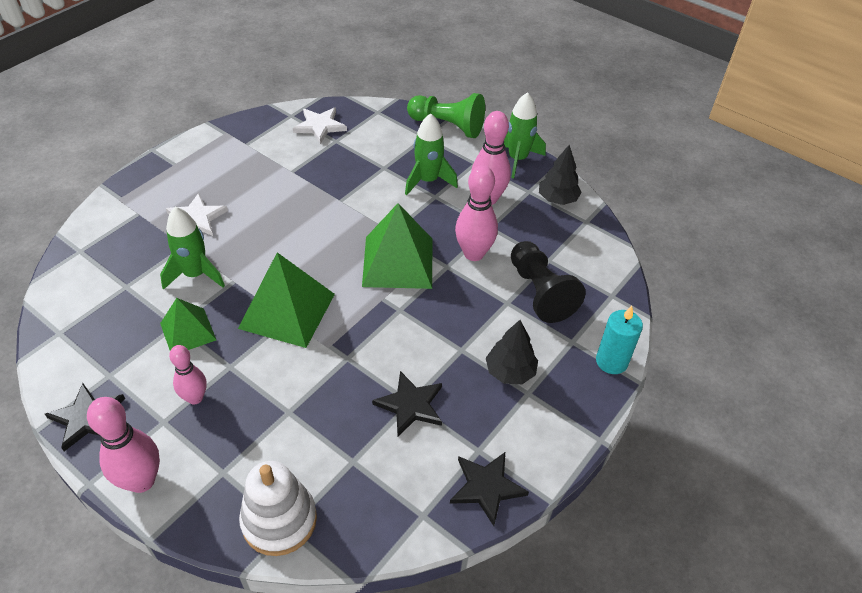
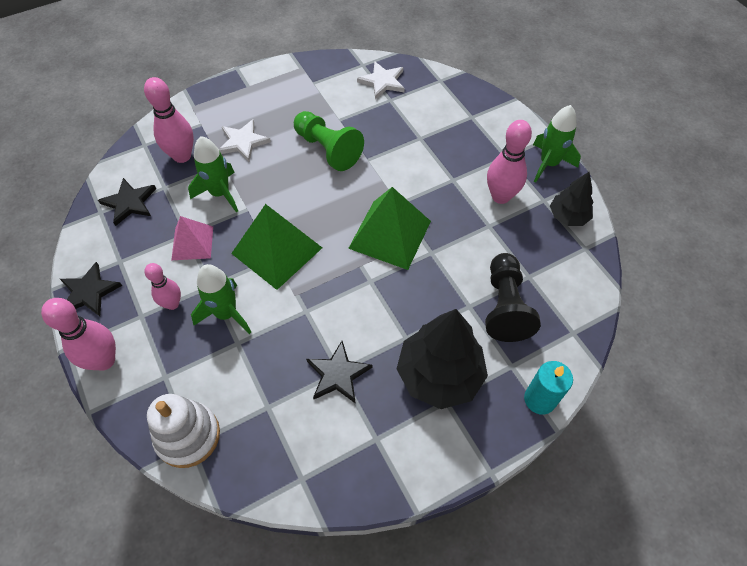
camera: 25 degrees right, 10 degrees up
green pyramid [160,298,216,351] -> pink pyramid [171,216,213,261]
green rocket [405,113,458,195] -> green rocket moved to [191,264,251,334]
green pawn [407,93,485,138] -> green pawn moved to [294,111,364,171]
black star [450,452,529,526] -> black star moved to [98,178,156,226]
pink bowling pin [455,165,498,261] -> pink bowling pin moved to [144,77,194,163]
black tree [486,320,538,384] -> black tree [397,309,488,409], size x1.77

